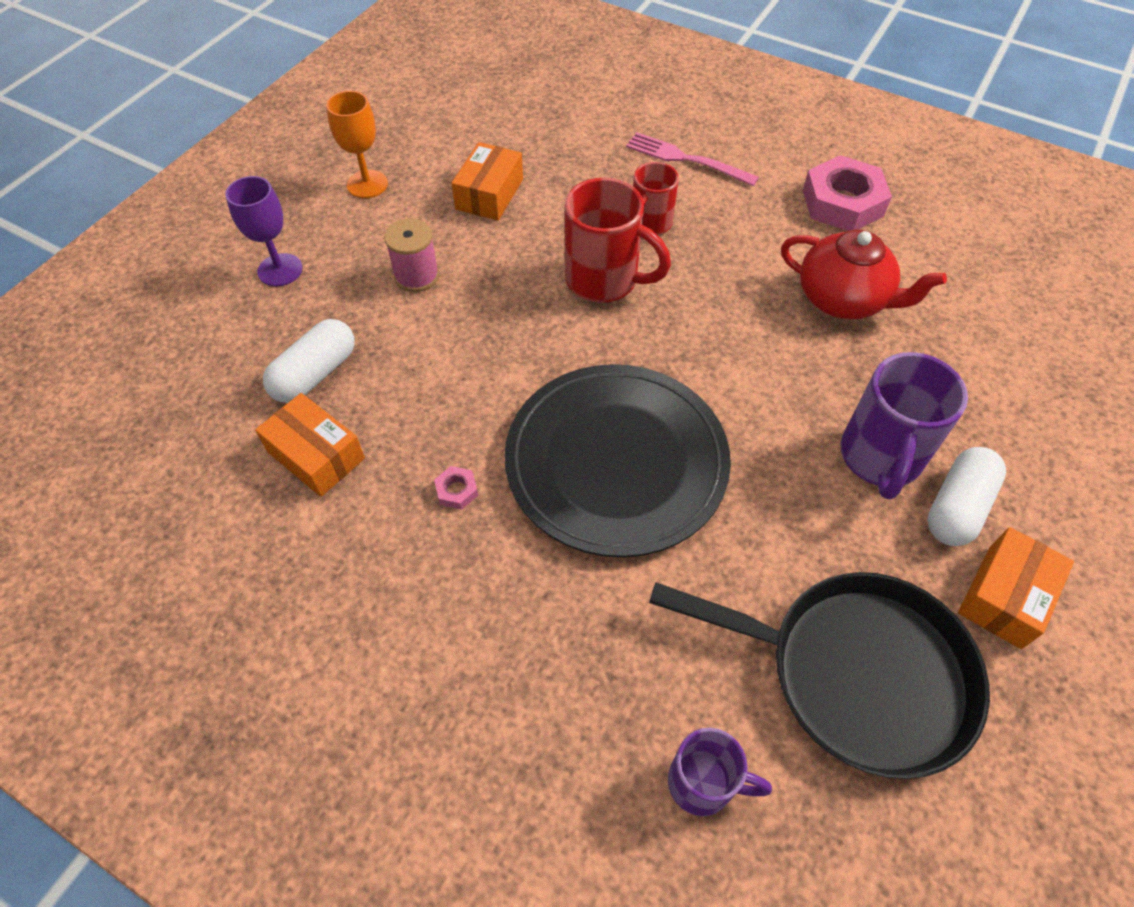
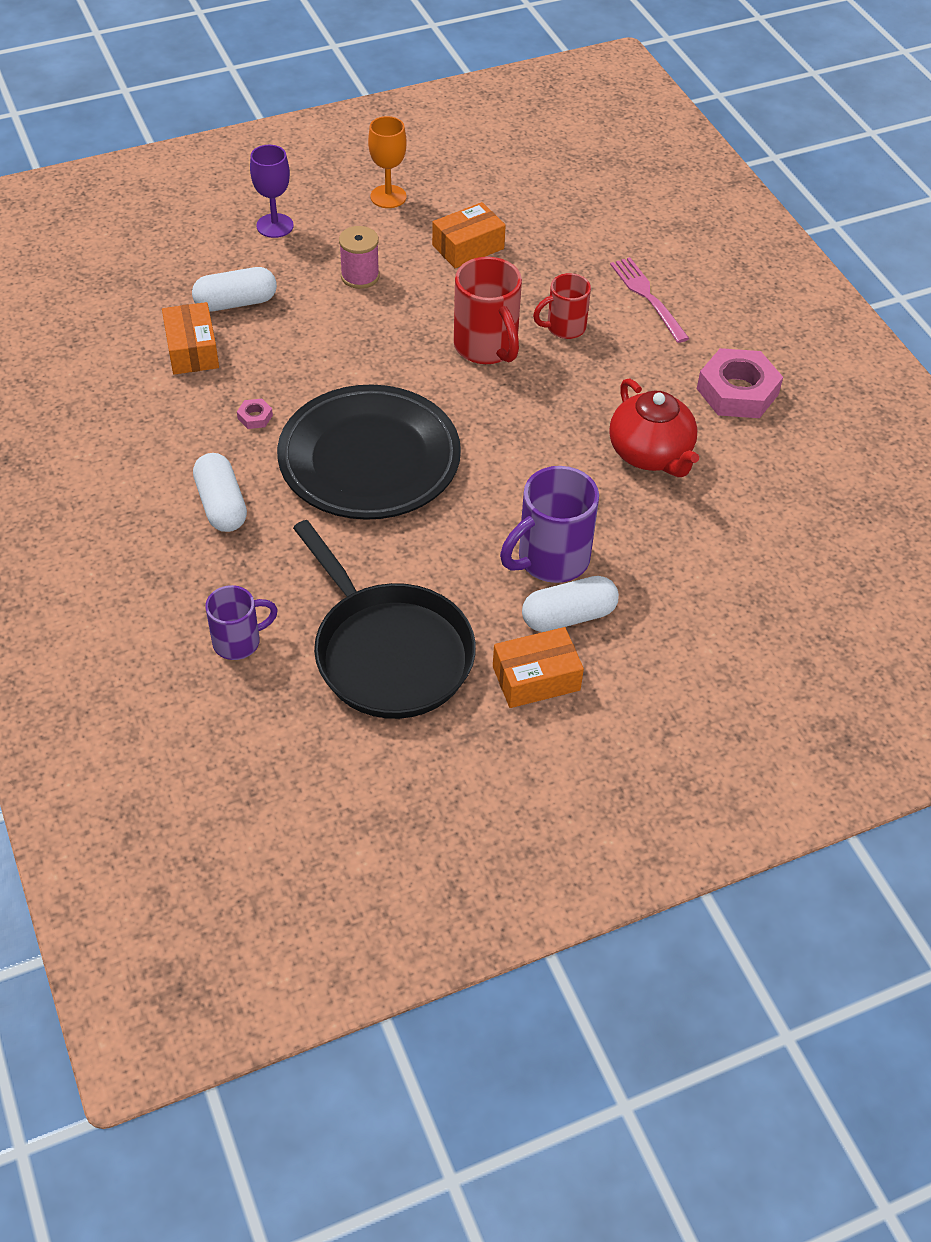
camera: 35 degrees right, 5 degrees down
purple mug [668,728,772,816] -> purple mug turned 75 degrees counterclockwise [205,585,278,660]
none -> white capsule [193,453,247,532]

